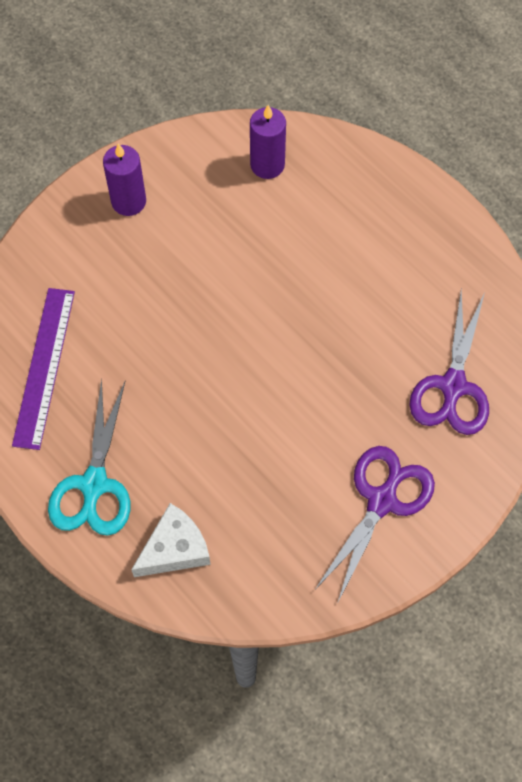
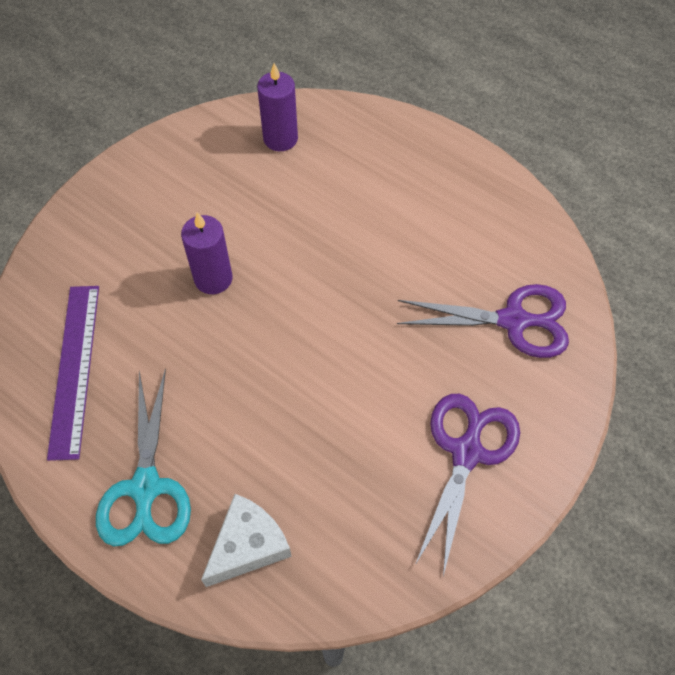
camera: 10 degrees left, 5 degrees down
purple candle [103,143,146,216] -> purple candle moved to [181,212,233,294]
purple scissors [409,290,489,435] -> purple scissors turned 90 degrees counterclockwise [397,284,569,358]

